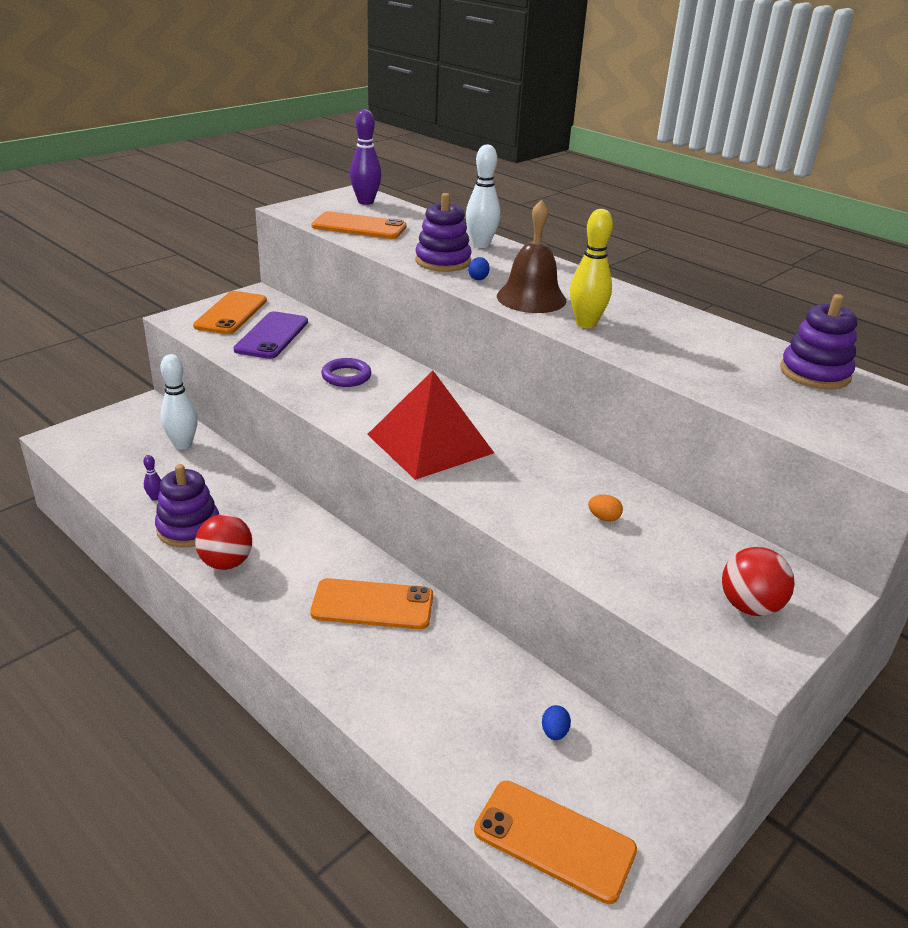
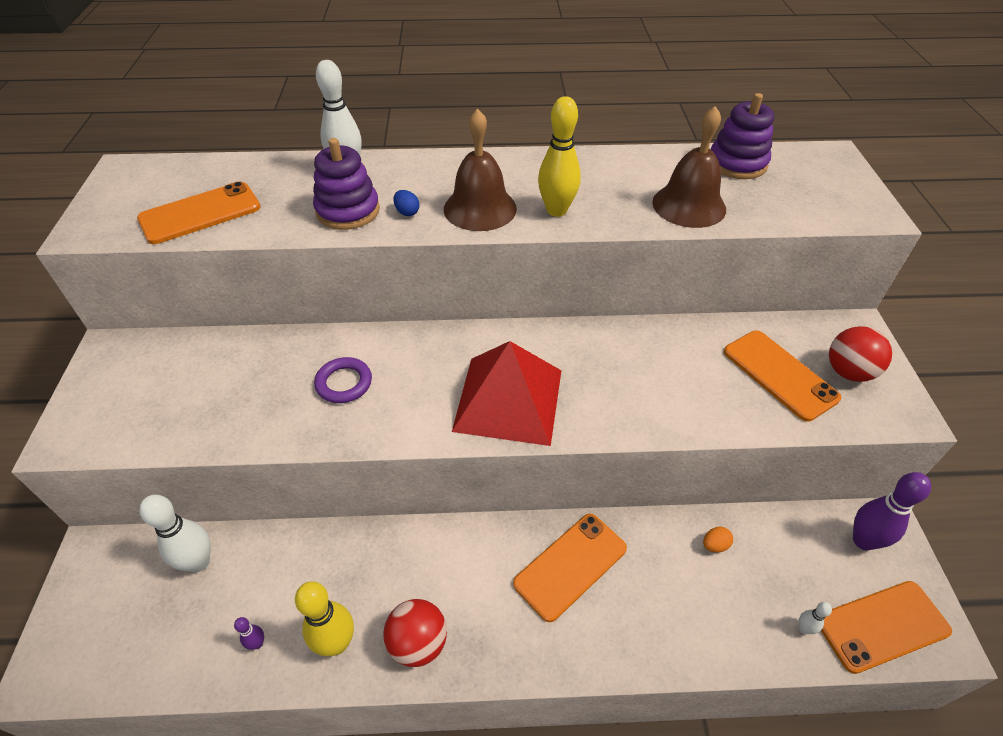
camera: 45 degrees left, 15 degrees up
purple stacking toy [155,464,219,547] -> yellow bowling pin [295,581,354,656]
orange phone [193,291,267,334] -> orange phone moved to [724,331,841,422]
purple phone [233,311,308,359] -> none
purple bowling pin [350,109,381,205] -> purple bowling pin moved to [853,472,931,550]
blue egg [542,705,571,740] -> none
orange egg [588,495,623,522] -> orange egg moved to [703,527,733,552]
none -> brown bell [652,106,726,228]
none -> white bowling pin [799,602,832,634]

